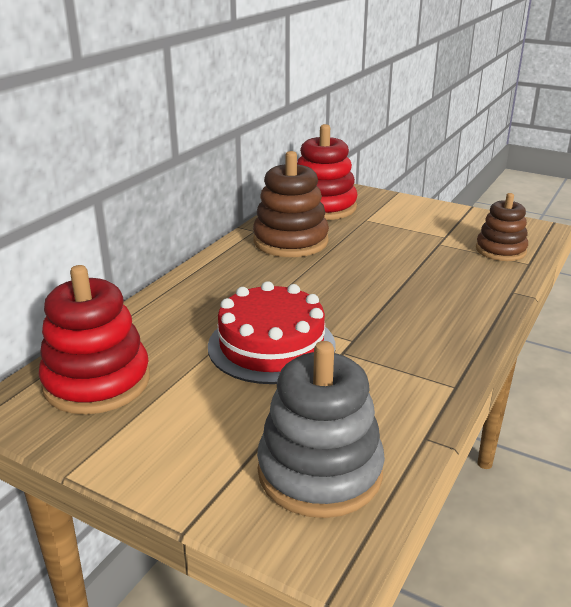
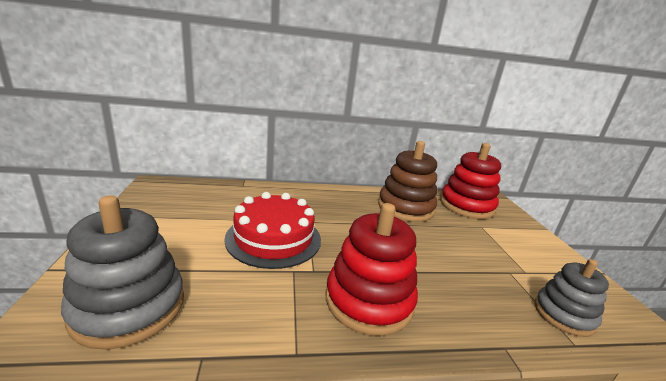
camera: 50 degrees right, 5 degrees down
red stacking toy [38,265,150,414] -> red stacking toy moved to [326,203,418,336]
brown stacking toy [476,193,528,261] -> grey stacking toy [535,259,609,337]

